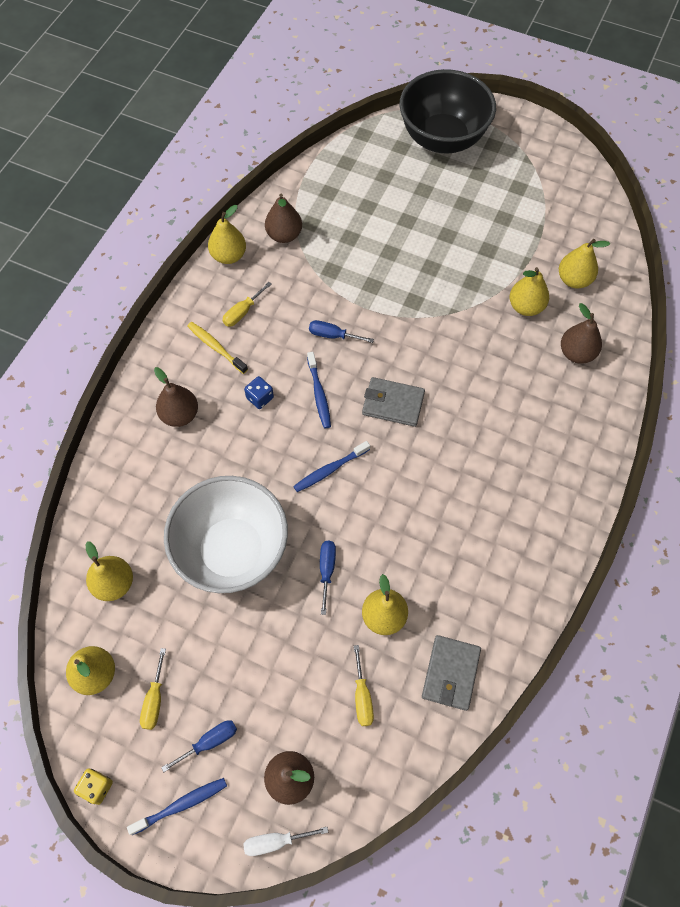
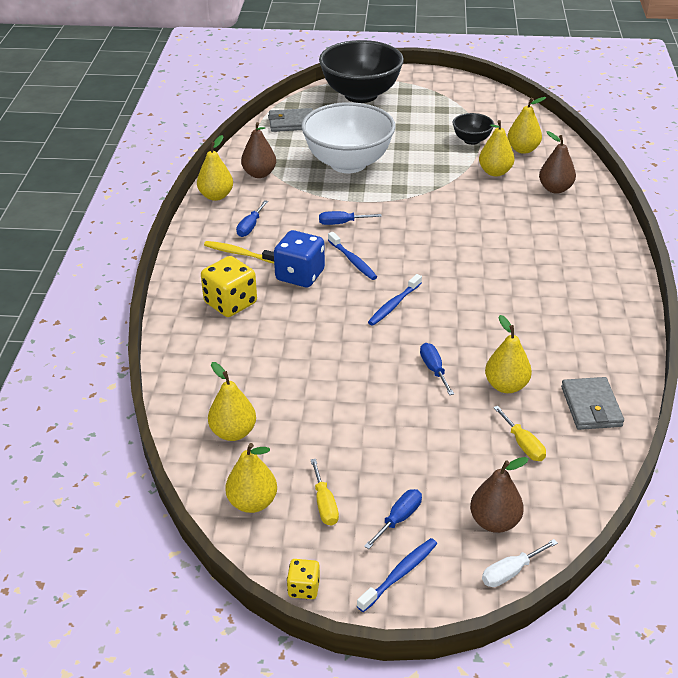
camera: 20 degrees left, 25 degrees down
brown pear [154,367,198,427] -> yellow dice [201,256,257,317]
white bowl [164,476,288,593] -> white bowl moved to [301,102,396,173]
yellow screwdriver [222,282,272,327] -> blue screwdriver [236,200,268,237]
blue dice [244,376,274,409] -> blue dice [274,230,325,287], size x1.90
grey wallet [362,377,425,427] -> grey wallet moved to [268,108,313,132]
none -> black bowl [453,113,494,145]

